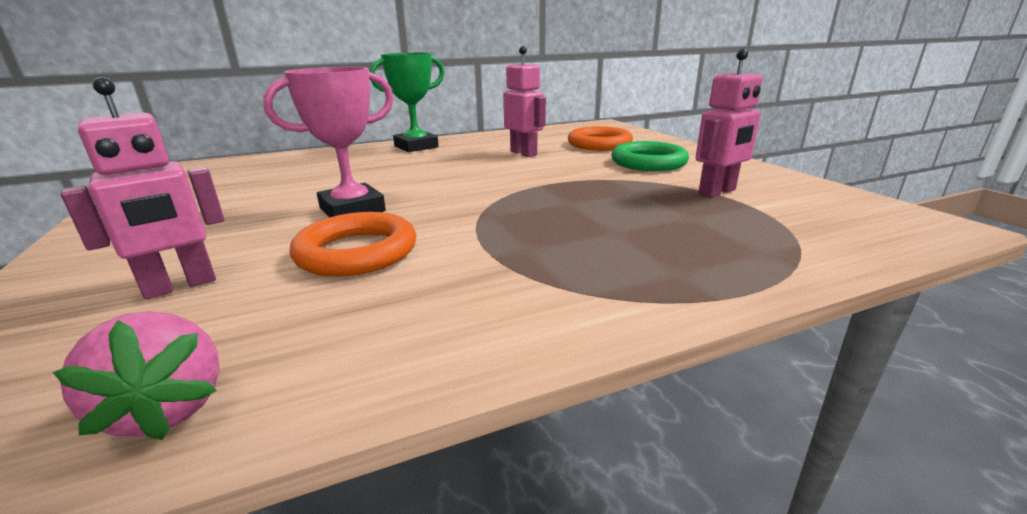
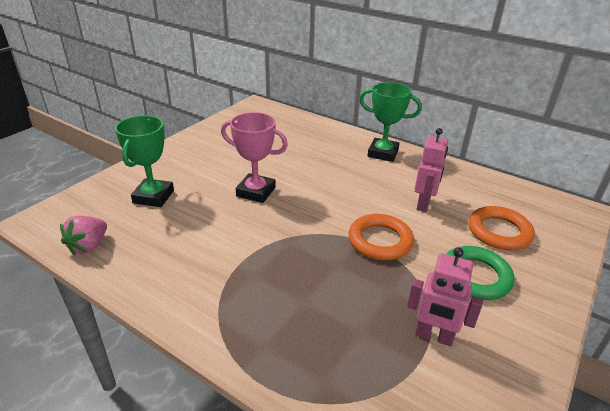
camera: 55 degrees right, 10 degrees up
pink robot [61,77,225,299] -> green trophy [115,115,174,207]
orange ring [290,212,416,277] -> orange ring moved to [348,214,414,260]

